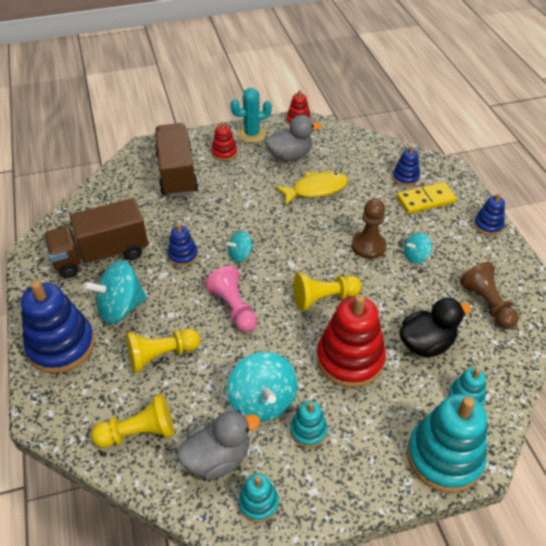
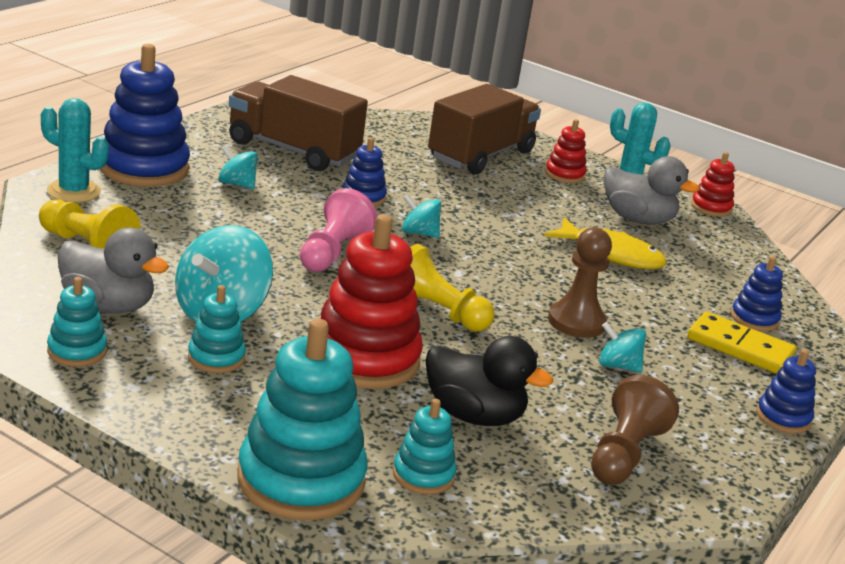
camera: 45 degrees right, 20 degrees down
turquoise spinning top [83,261,147,324] -> turquoise spinning top [218,145,258,189], size x0.53
yellow pawn [126,328,200,373] -> none
none -> turquoise cactus [41,98,109,203]

